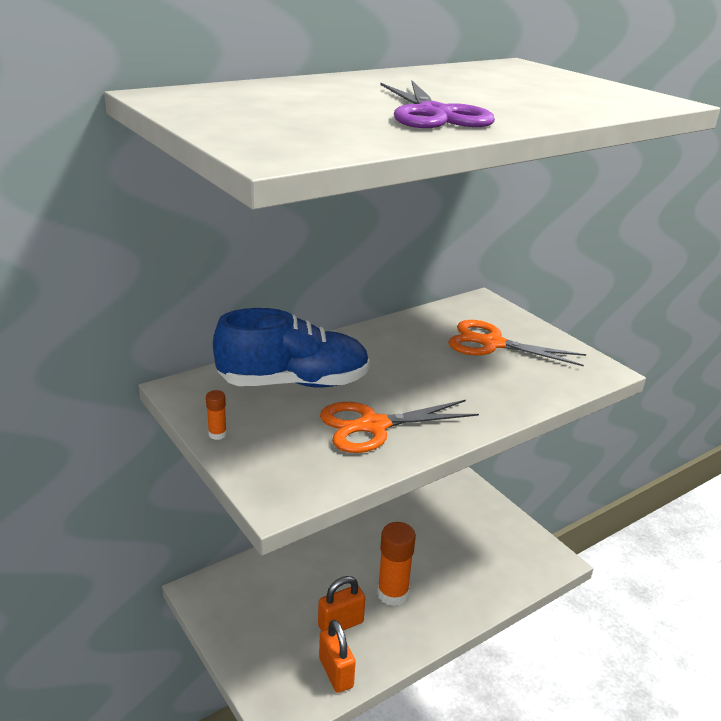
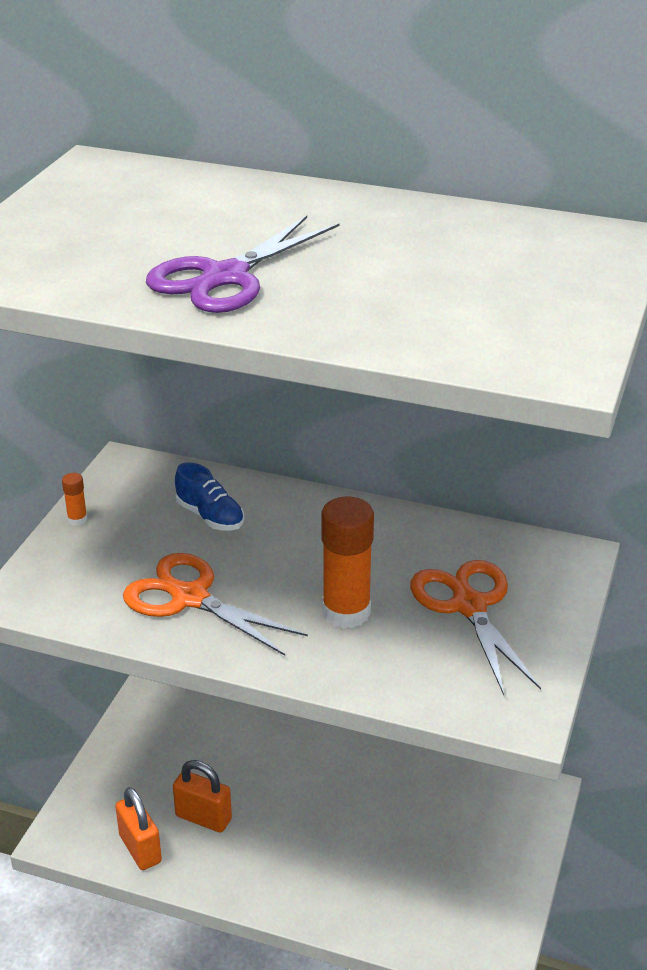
camera: 55 degrees right, 5 degrees up
blue shoe [213,308,370,388] -> blue shoe [175,462,244,531], size x0.49
orange padlock [319,619,356,693] -> orange padlock turned 60 degrees counterclockwise [115,787,162,870]
orange glue stick [377,522,416,606] -> orange glue stick moved to [321,497,374,629]

